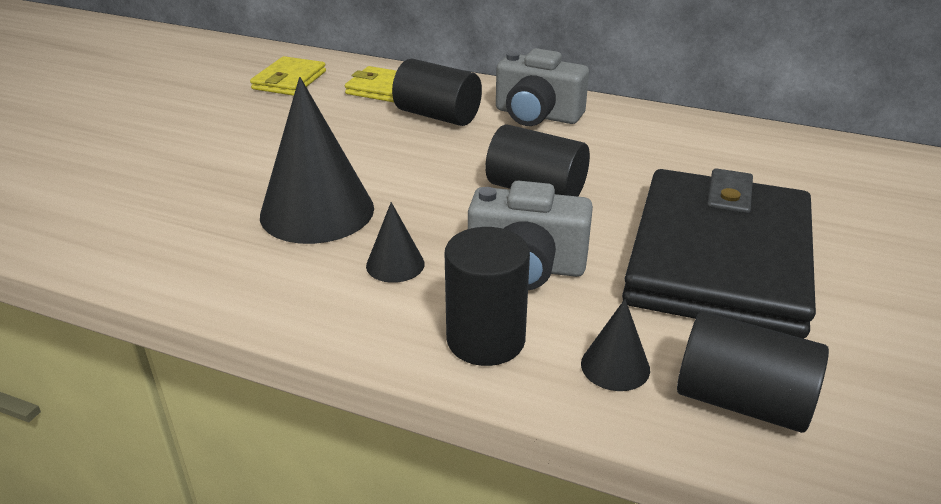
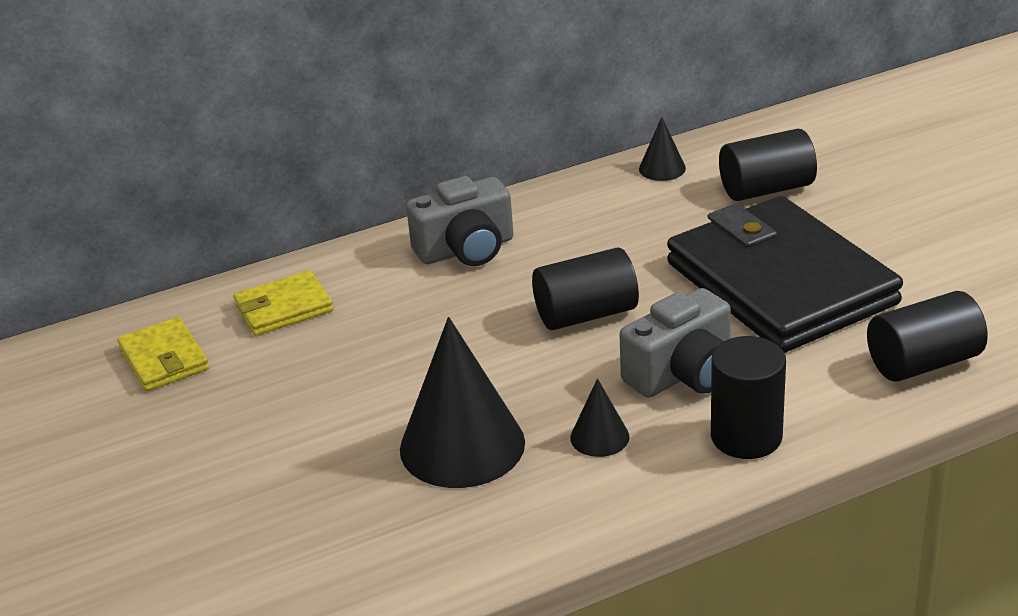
camera: 45 degrees left, 0 degrees up
black cylinder [392,59,482,126] -> black cylinder moved to [719,129,817,201]
black cone [581,299,650,391] -> black cone moved to [639,117,686,181]

